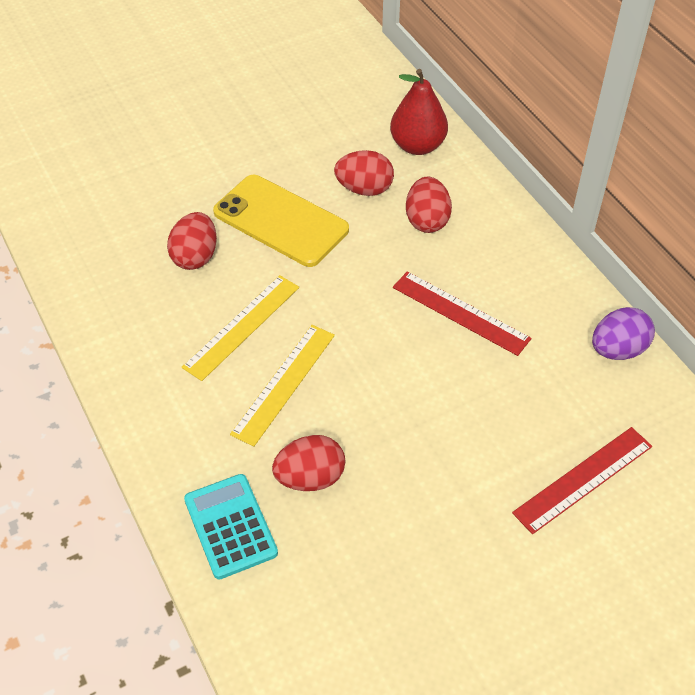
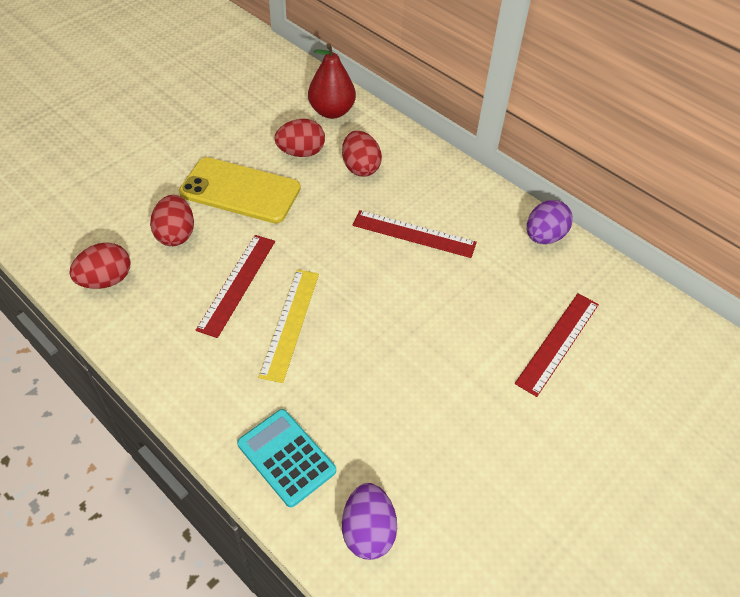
camera: 20 degrees left, 0 degrees up
yellow ruler [182,275,299,381] -> red ruler [196,235,275,338]
red egg [272,435,345,491] -> red egg moved to [69,242,130,289]
none -> purple egg [342,483,397,560]

